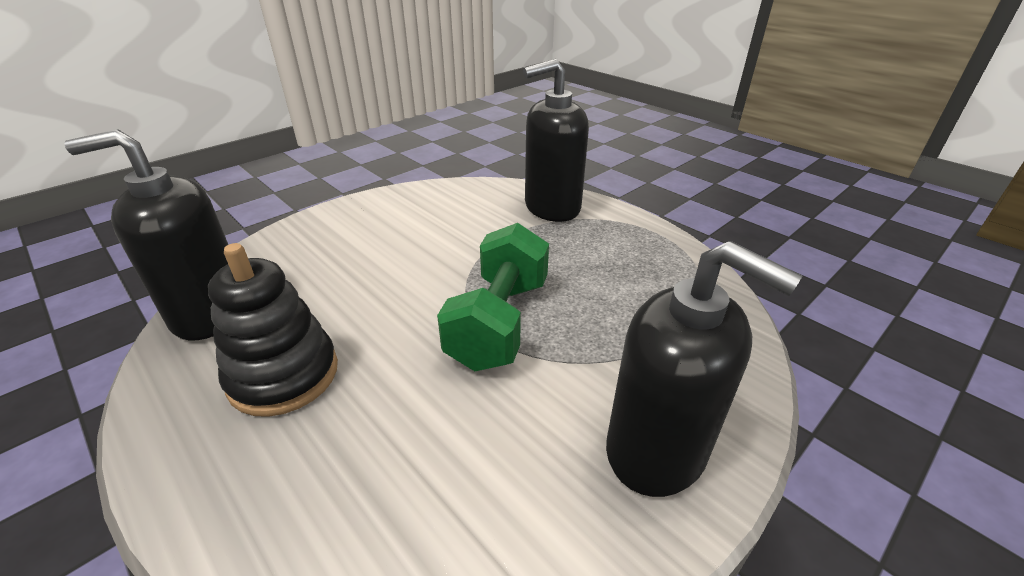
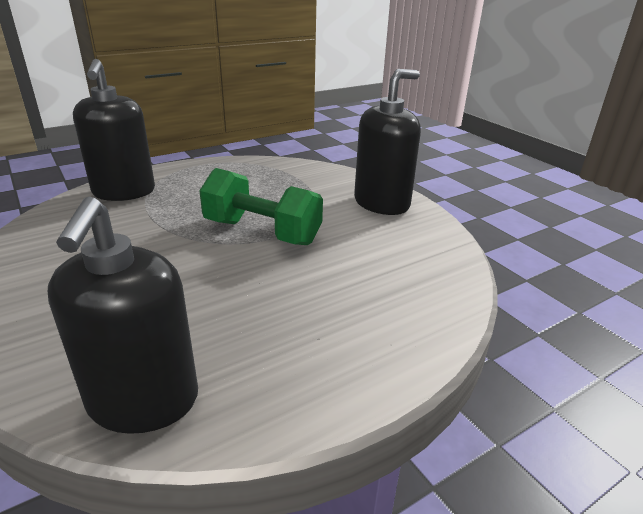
camera: 80 degrees left, 5 degrees down
black stacking toy [208,243,338,417] -> none

